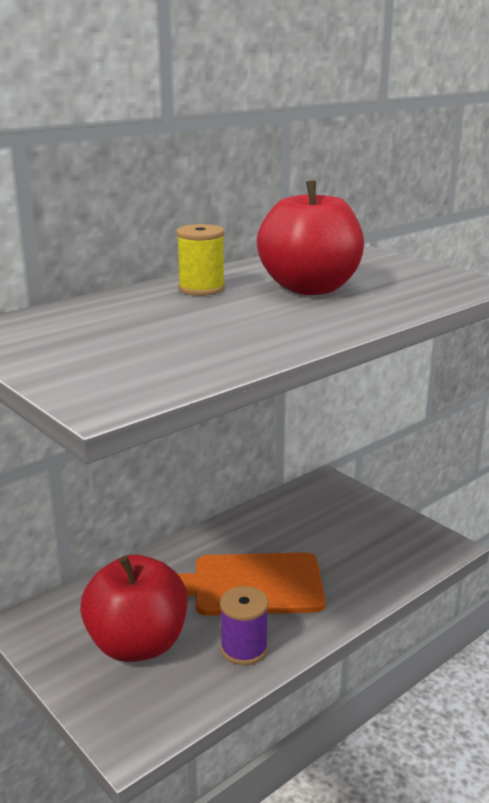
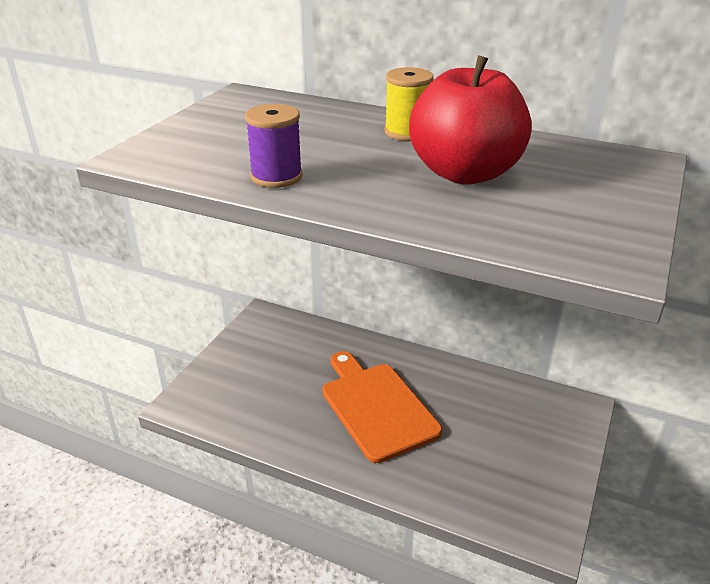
camera: 65 degrees right, 10 degrees up
red apple [80,555,188,662] -> none
purple spool [220,586,268,665] -> purple spool moved to [245,104,303,188]

